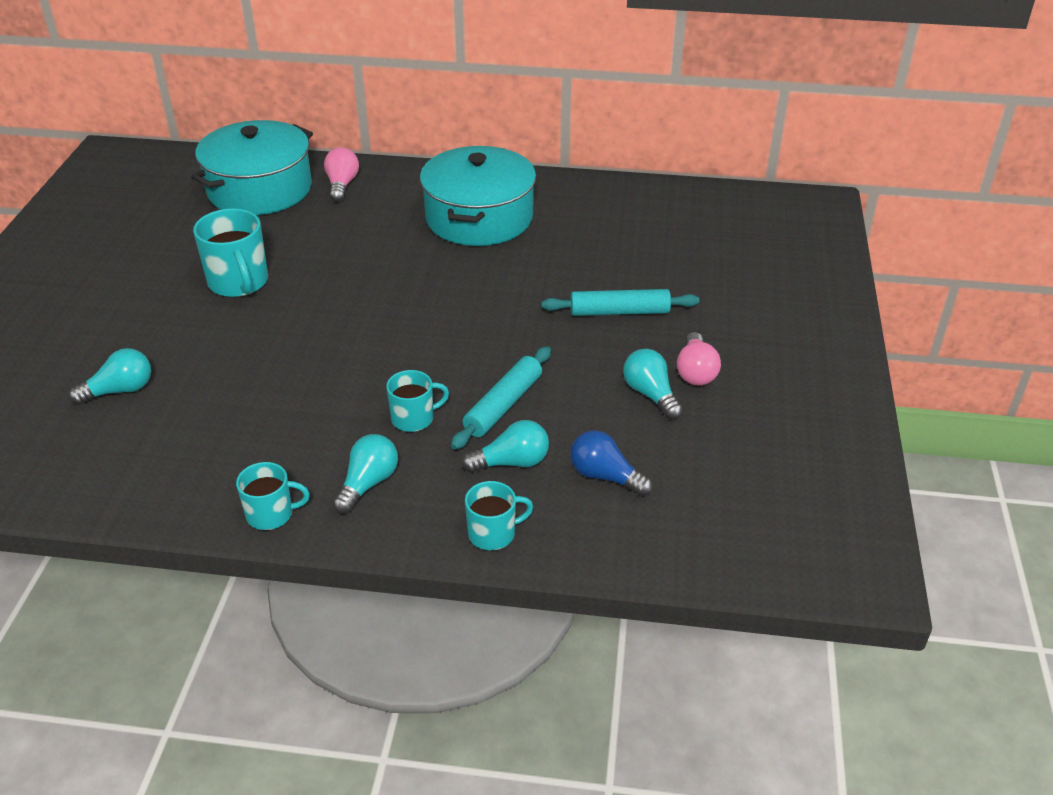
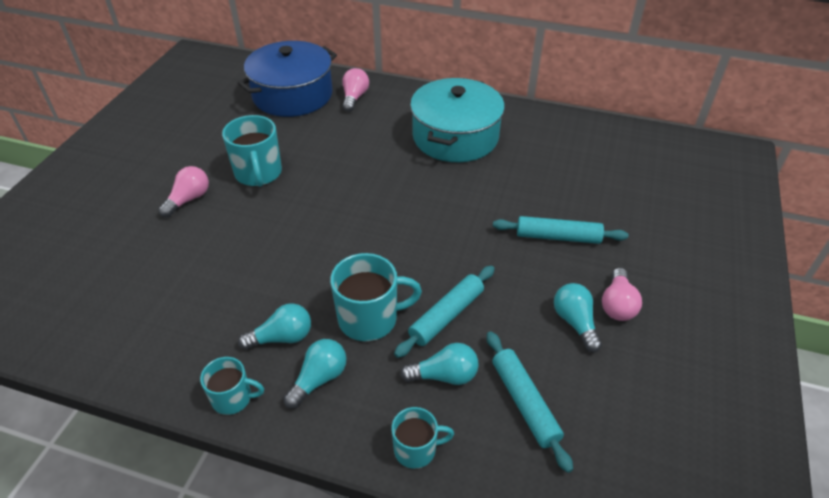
camera: 10 degrees right, 5 degrees up
turquoise light bulb [68,348,151,405] -> turquoise light bulb moved to [238,303,311,350]
turquoise pot [191,120,313,215] -> blue pot [237,41,337,117]
turquoise mug [386,370,449,432] -> turquoise mug [330,253,422,341], size x1.65
blue light bulb [570,430,652,497] -> turquoise rolling pin [487,331,573,473]
none -> pink light bulb [158,166,209,217]

